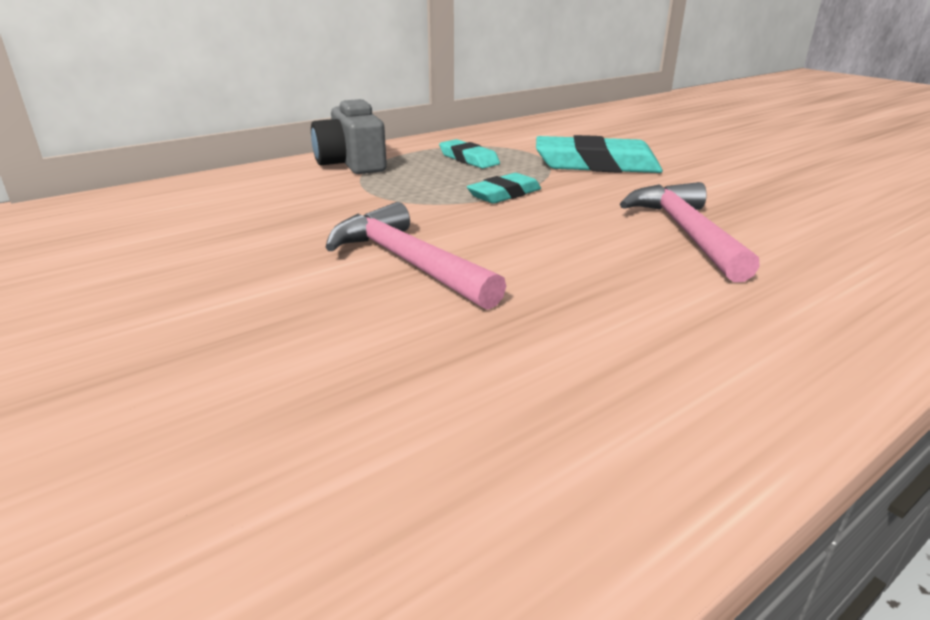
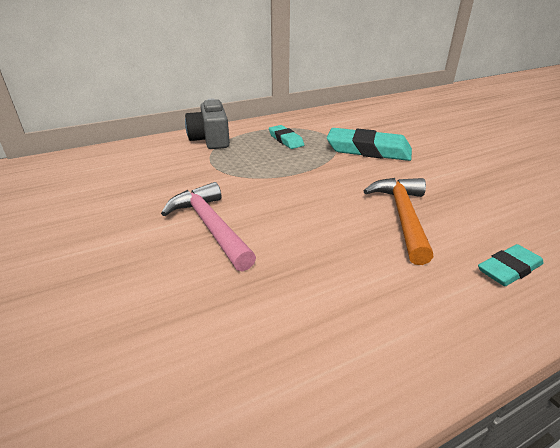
camera: 10 degrees right, 5 degrees up
turquoise eraser [467,173,541,204] -> turquoise eraser moved to [478,244,543,286]
pink hammer [620,182,760,282] -> orange hammer [364,178,434,265]

